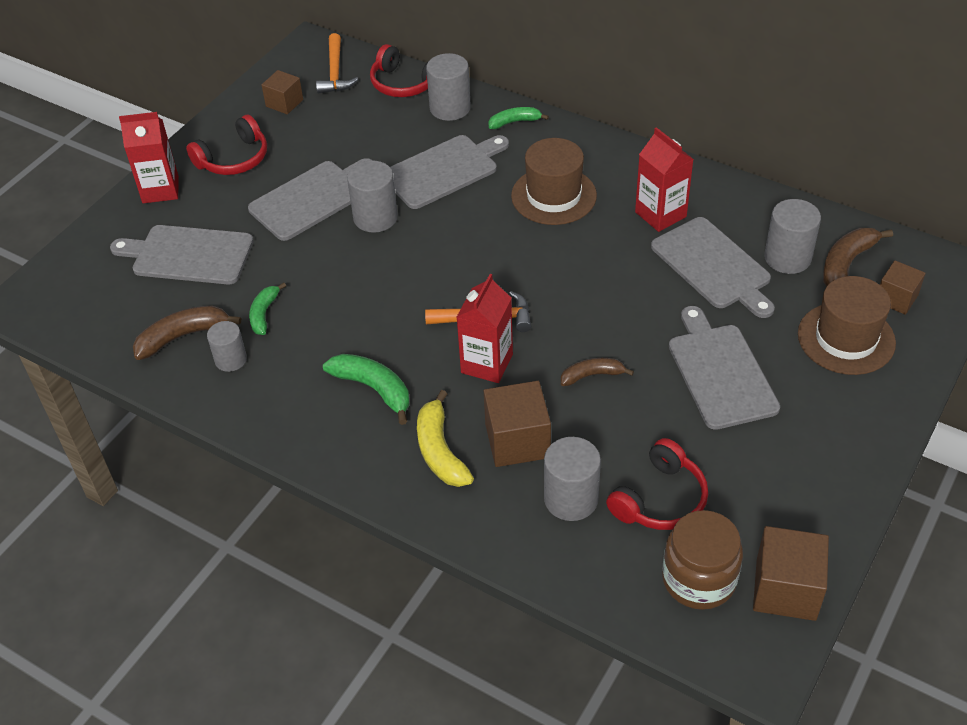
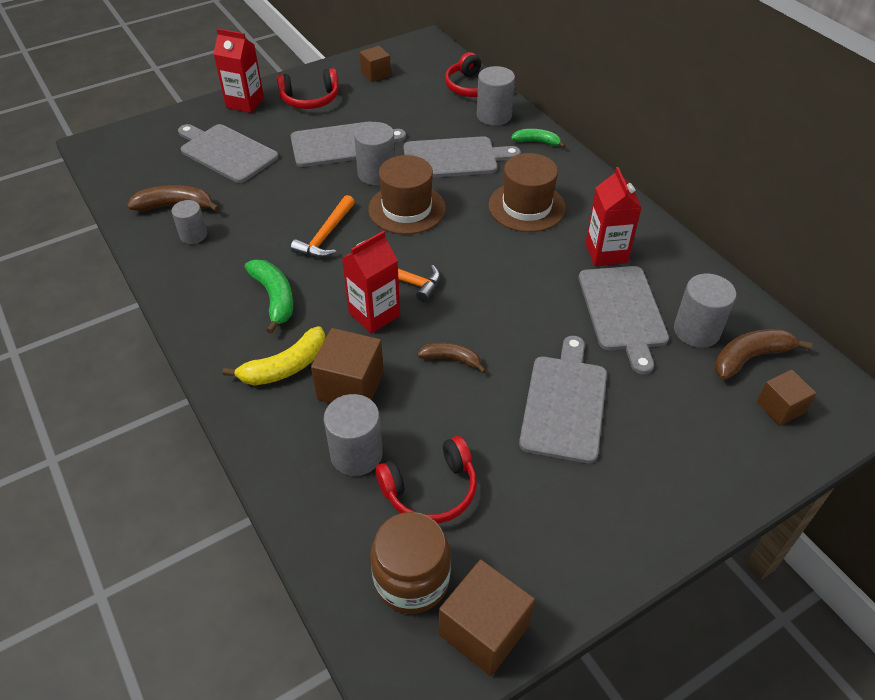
camera: 25 degrees right, 0 degrees up
green banana [249,283,286,335] -> none
orange hammer [316,33,358,94] -> orange hammer moved to [291,195,355,258]
yellow banana [417,390,474,487] -> yellow banana turned 135 degrees counterclockwise [222,326,326,385]
brown hat [798,276,896,375] -> brown hat moved to [368,155,446,234]

